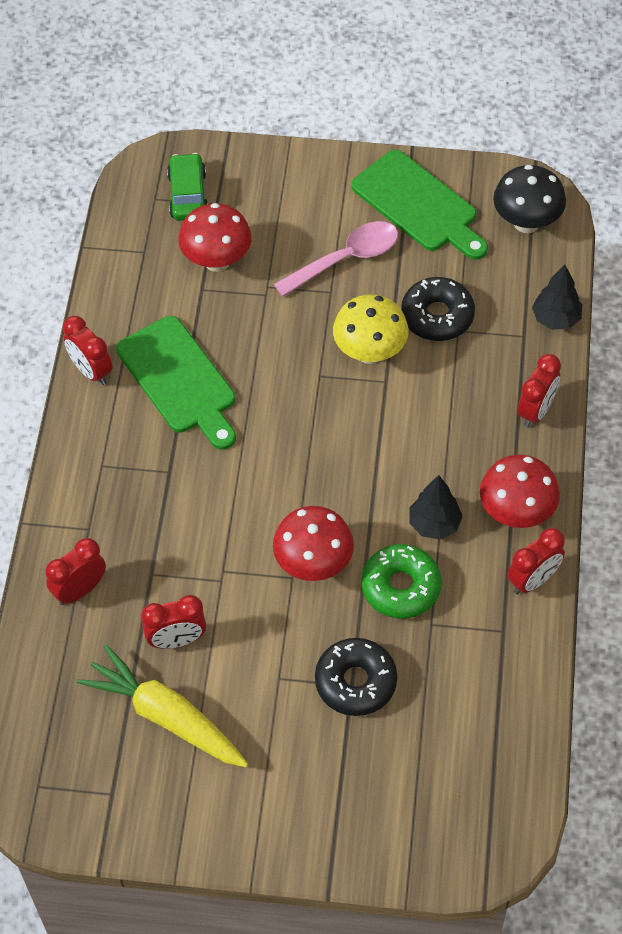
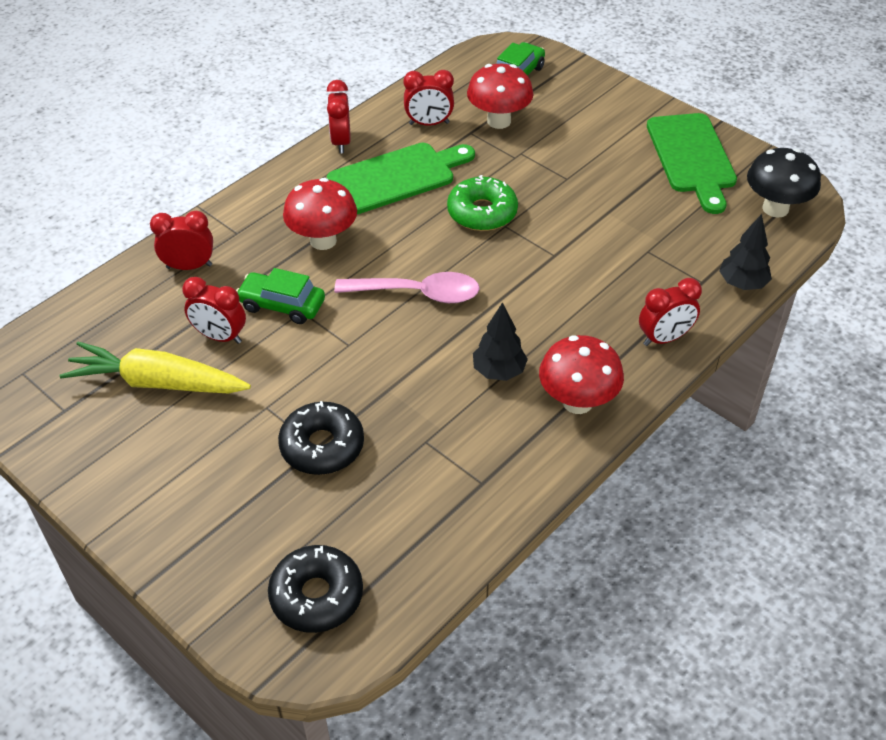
camera: 35 degrees right, 10 degrees down
yellow carrot [77,645,248,767] -> yellow carrot turned 60 degrees counterclockwise [60,342,251,393]
green cutting board [116,316,236,450] -> green cutting board turned 120 degrees counterclockwise [327,143,475,214]
red mushroom [273,506,354,581] -> red mushroom moved to [283,178,357,250]
pink spoon [274,221,398,297] -> pink spoon moved to [334,272,480,303]
yellow mushroom [333,295,408,364] -> none
green donut [361,544,442,618] -> green donut moved to [447,175,518,231]
black donut [401,277,475,341] -> black donut moved to [268,545,363,633]
red clock [507,528,565,594] -> red clock moved to [403,70,454,126]
none -> green car [236,268,325,324]

